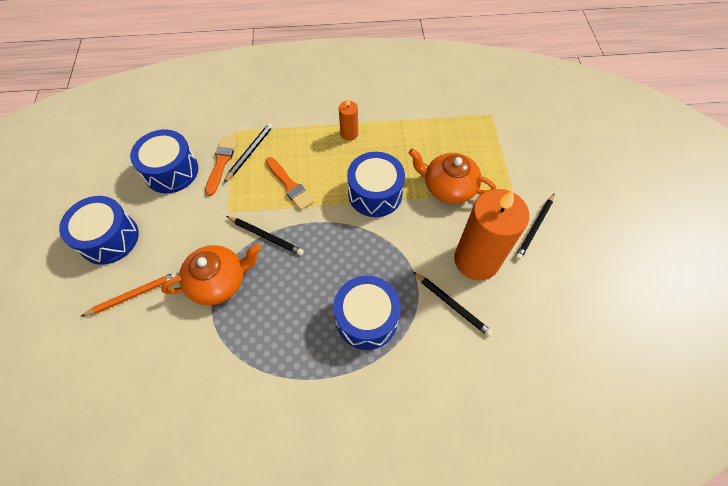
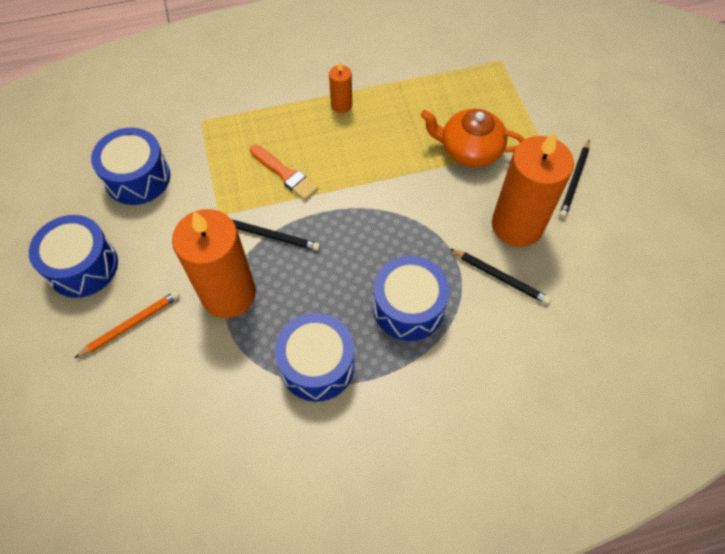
camera: 10 degrees left, 0 degrees up
orange teapot [161,244,261,305] -> orange candle [172,209,256,318]
orange brush [205,136,237,196] -> none
black pencil [224,123,273,182] -> none
blue drum [347,152,405,217] -> blue drum moved to [275,313,355,402]

